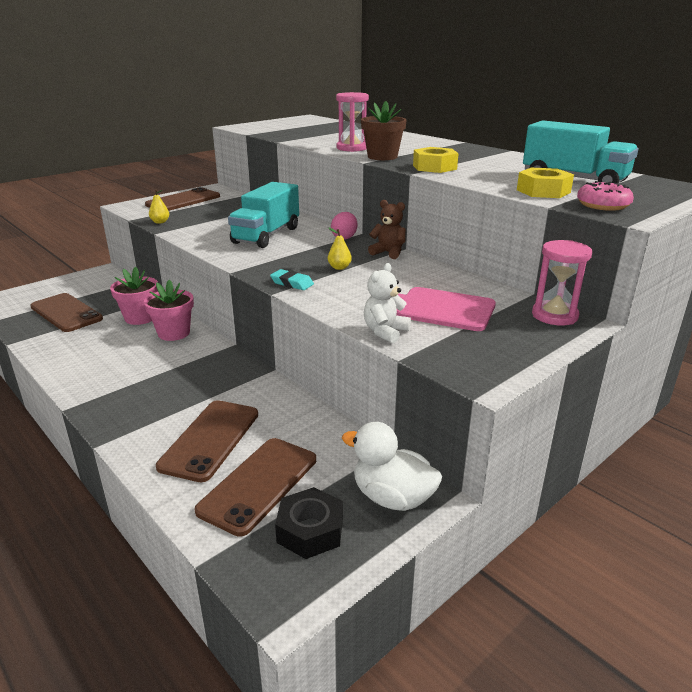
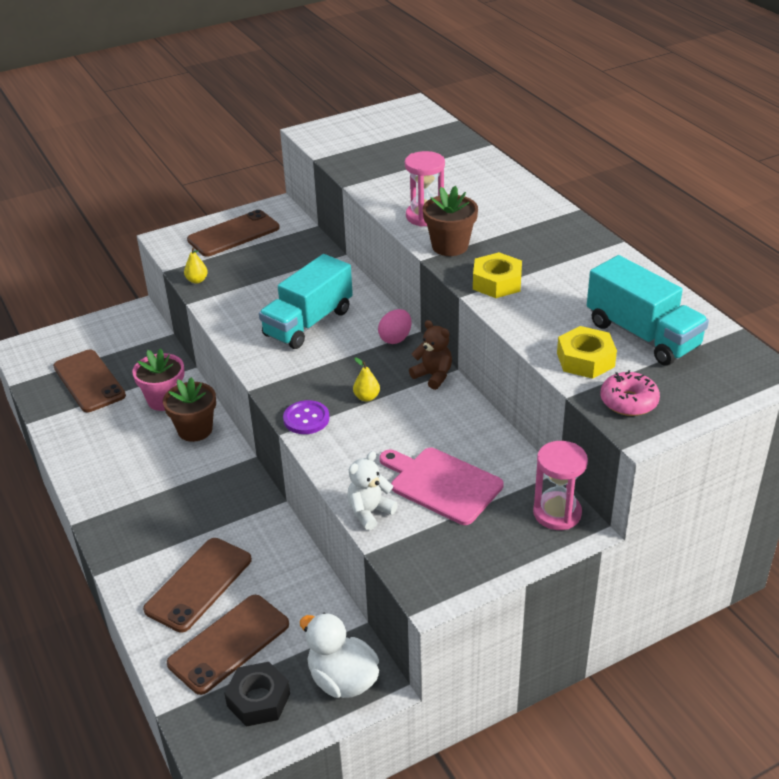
camera: 15 degrees right, 10 degrees up
pink flower pot [144,279,194,341] -> brown flower pot [163,377,216,442]
turquoise eraser [270,269,314,290] -> purple button [283,400,329,434]

